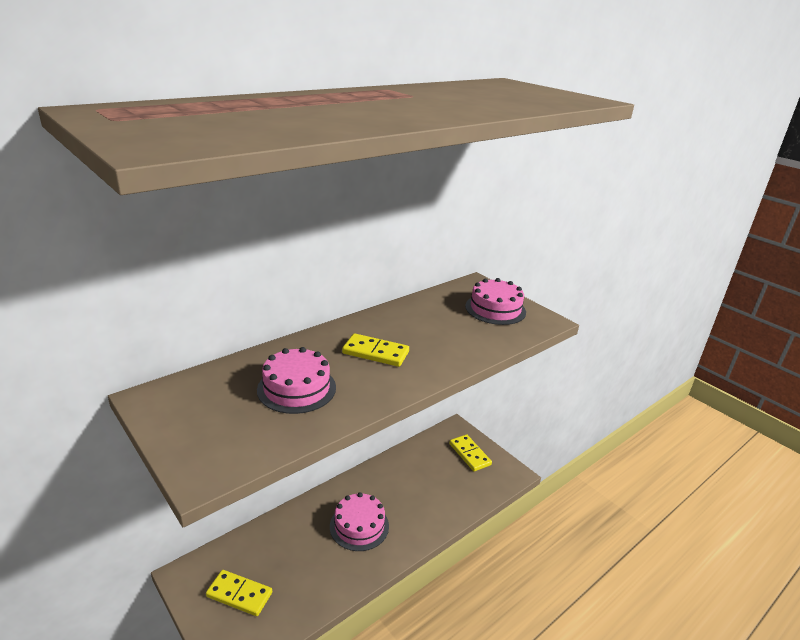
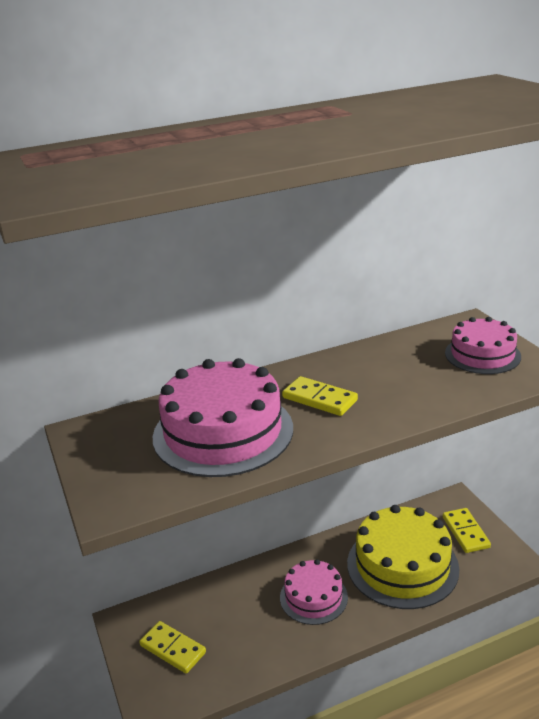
camera: 20 degrees right, 0 degrees up
pink cake [257,347,336,414] -> pink cake [153,358,293,477], size x1.69
none -> yellow cake [347,505,459,609]

